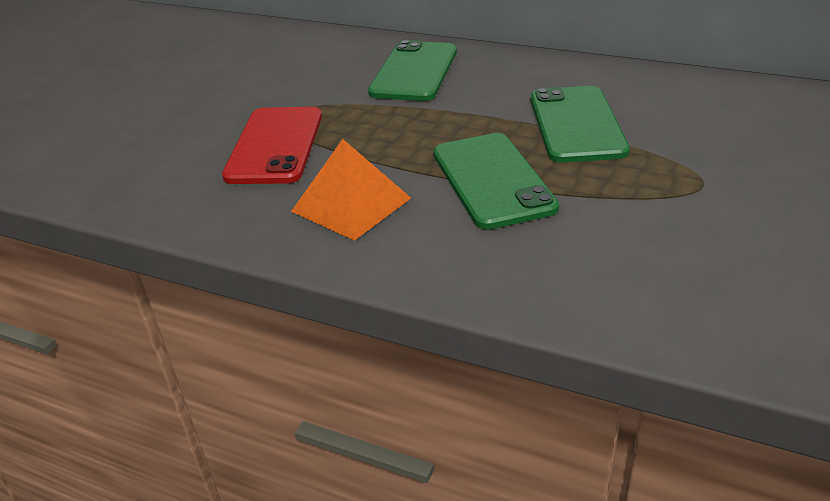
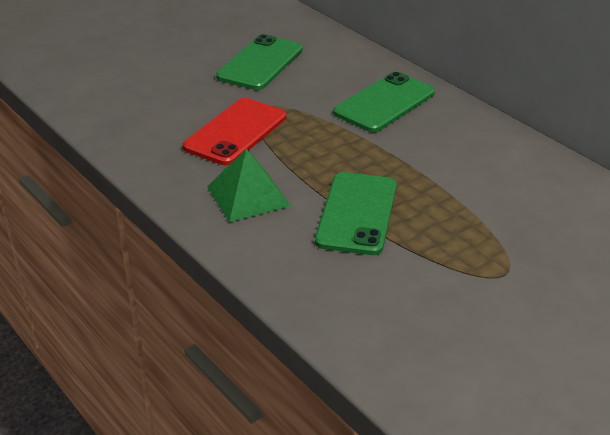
camera: 25 degrees right, 0 degrees up
orange pyramid [291,139,411,241] -> green pyramid [207,149,291,222]
green phone [531,86,630,163] -> green phone moved to [216,34,303,90]

